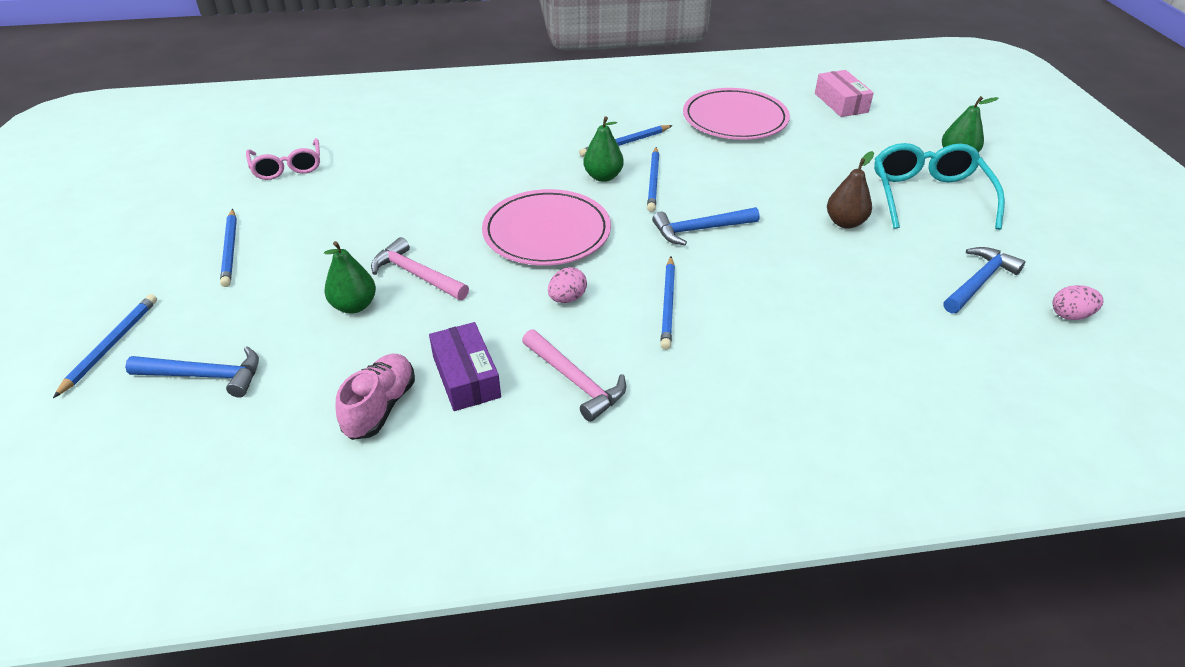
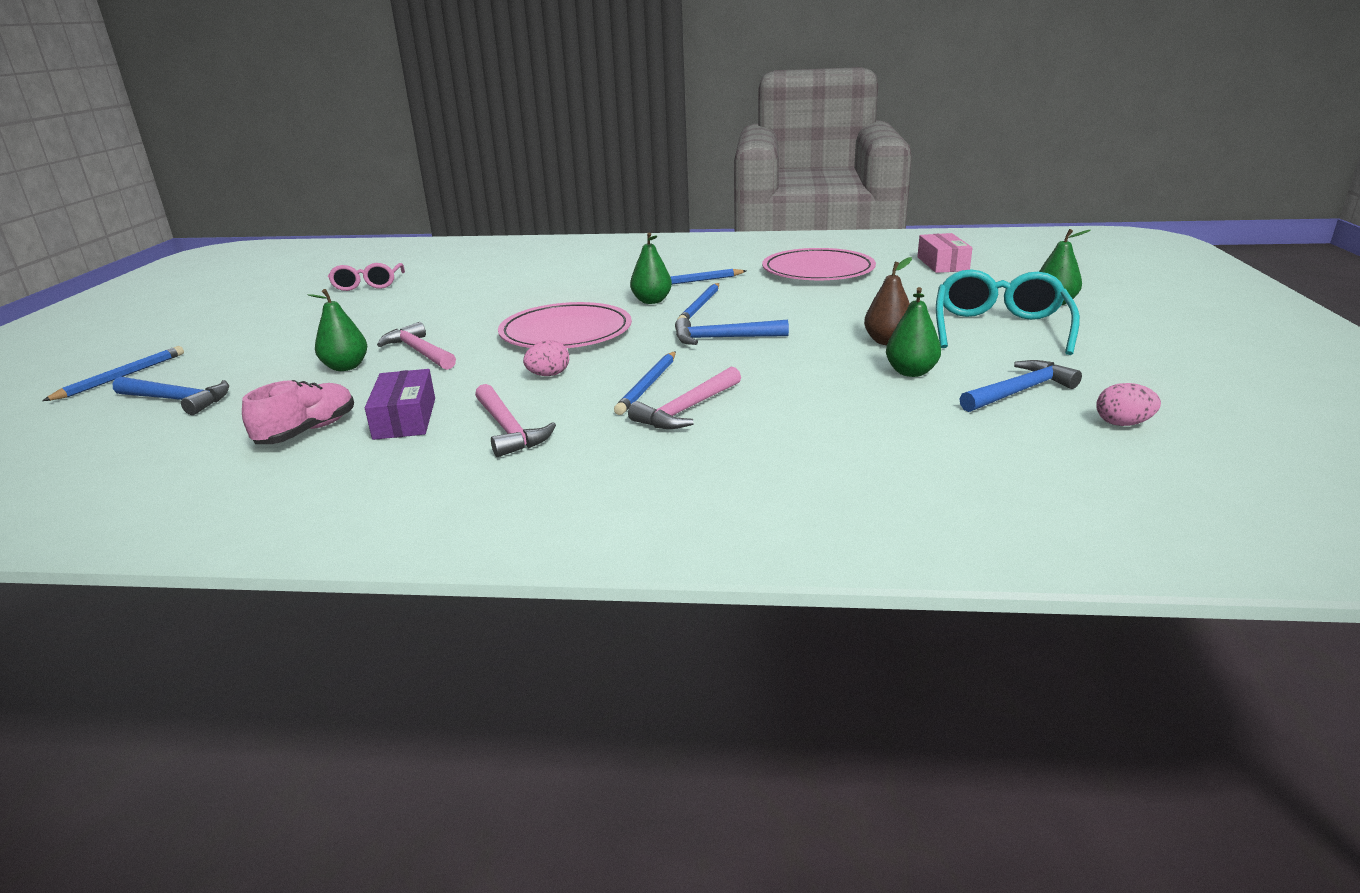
camera: 15 degrees right, 15 degrees down
blue pencil [220,209,237,287] -> none
none -> pink hammer [628,367,741,429]
none -> green pear [886,287,941,377]

